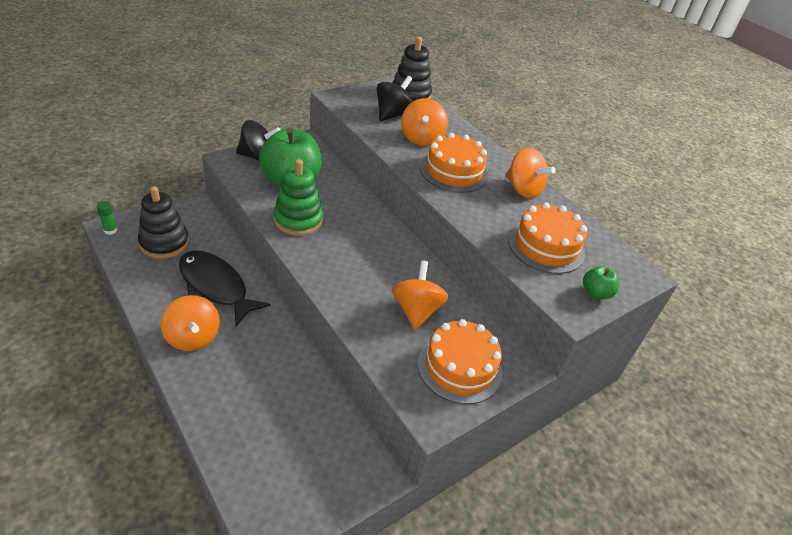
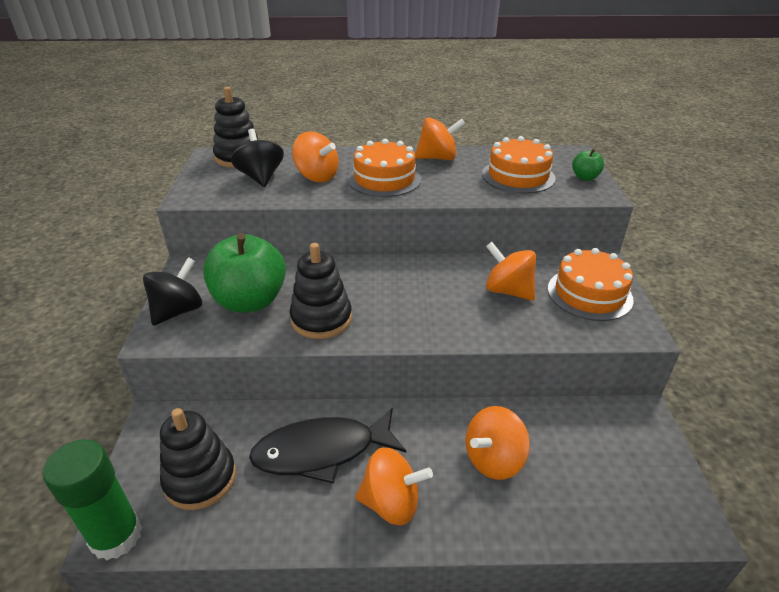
camera: 50 degrees left, 5 degrees down
green glue stick [96,201,118,235] -> green glue stick [43,439,142,560], size x2.31
green stacking toy [273,159,323,236] -> black stacking toy [290,243,352,339]
none -> orange spinning top [465,406,530,480]

